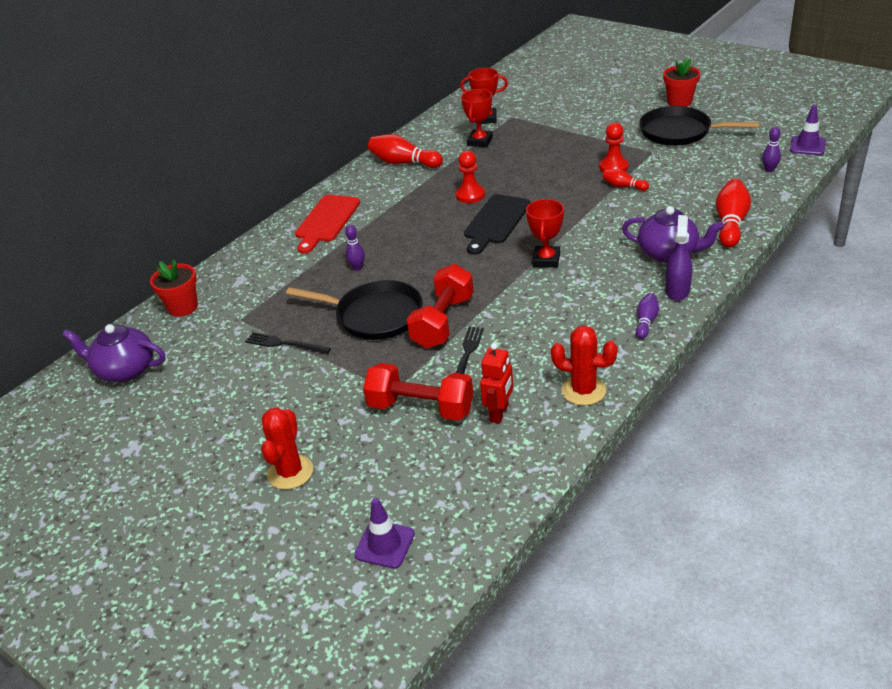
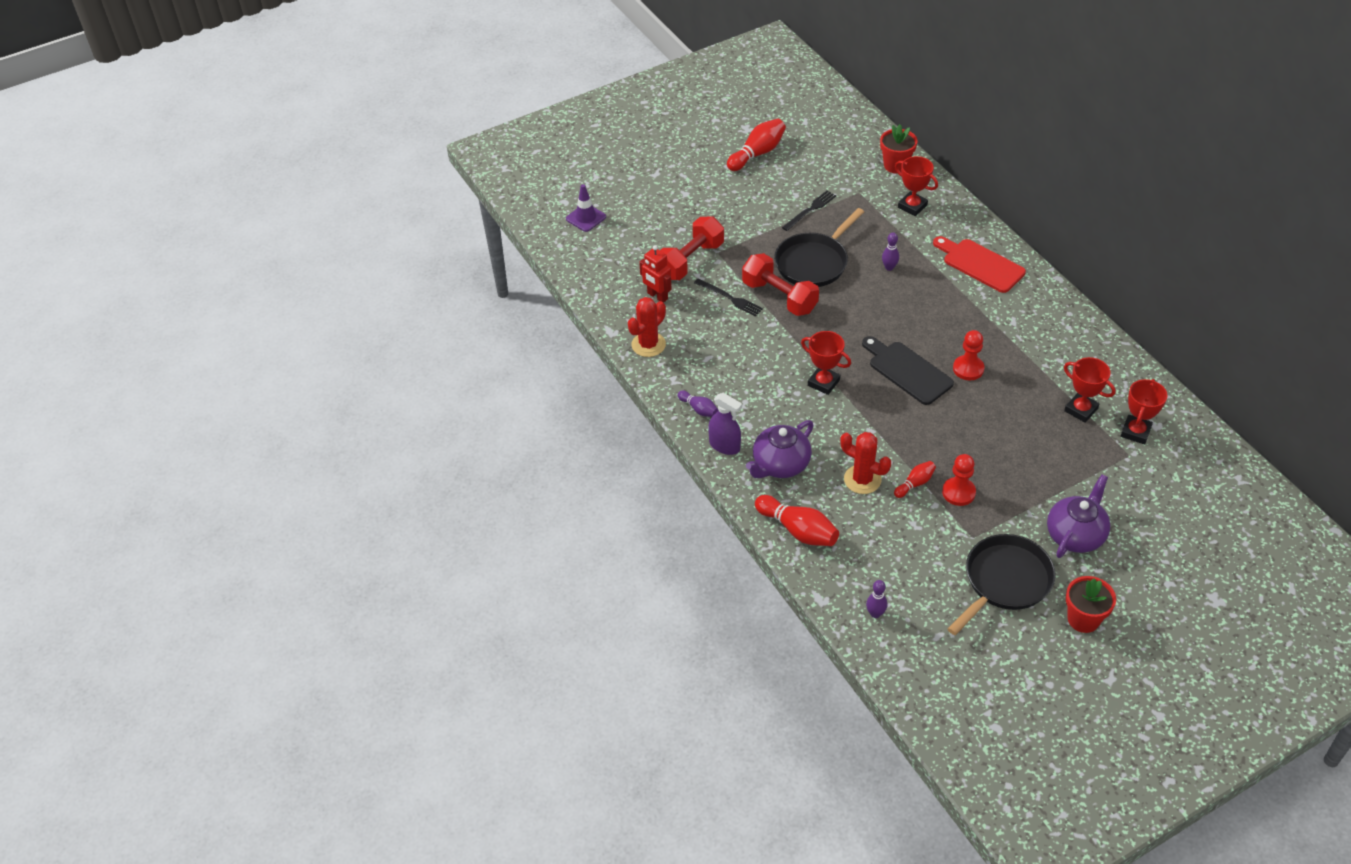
camera: 110 degrees right, 10 degrees up
purple teapot [62,324,165,382] -> purple teapot moved to [1047,474,1111,558]
red cactus [261,407,313,490] -> red cactus moved to [840,432,891,494]
red bowling pin [368,134,443,168] -> red bowling pin moved to [727,119,786,171]
purple traffic cone [790,105,826,155] -> none
none -> red trophy [895,156,938,216]

